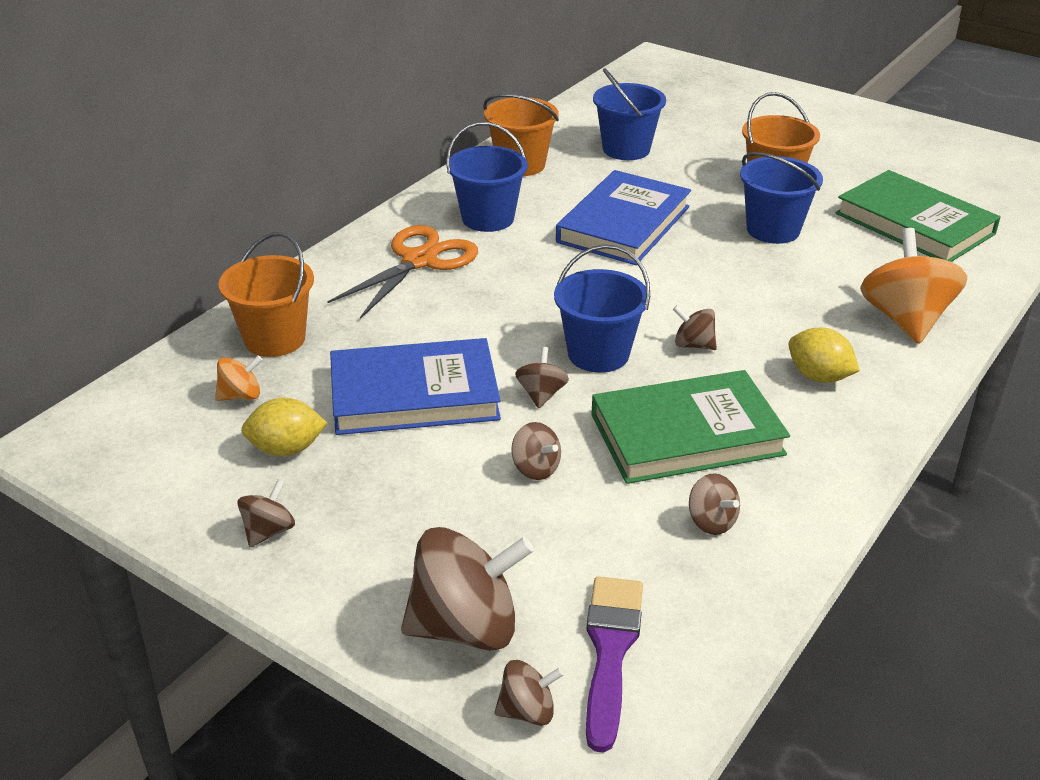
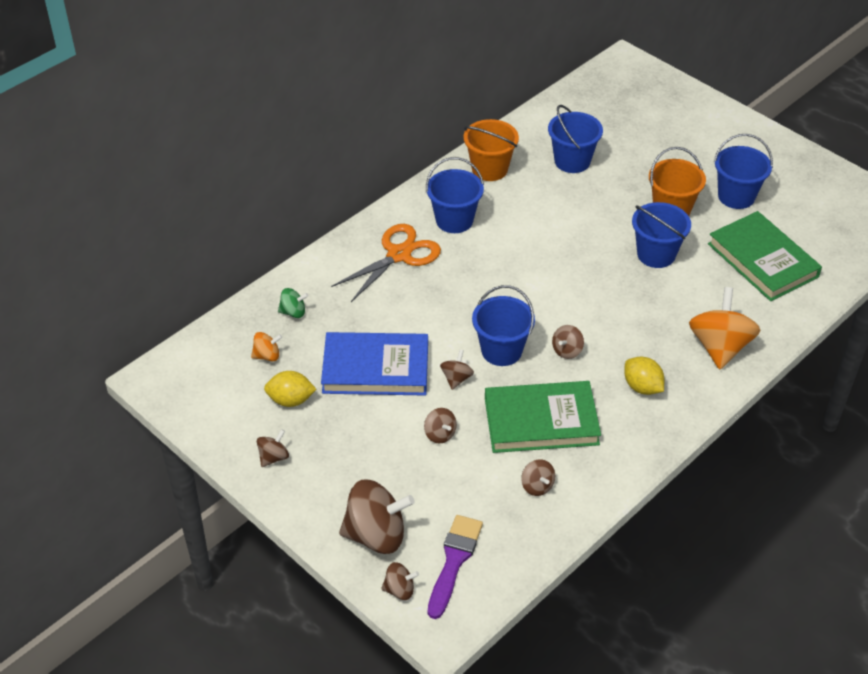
camera: 10 degrees right, 10 degrees up
orange bucket [218,232,314,357] -> green spinning top [278,288,309,318]
blue book [556,170,691,265] -> none
brown spinning top [673,305,717,350] -> brown spinning top turned 90 degrees counterclockwise [552,325,584,359]
none -> blue bucket [714,134,773,209]

